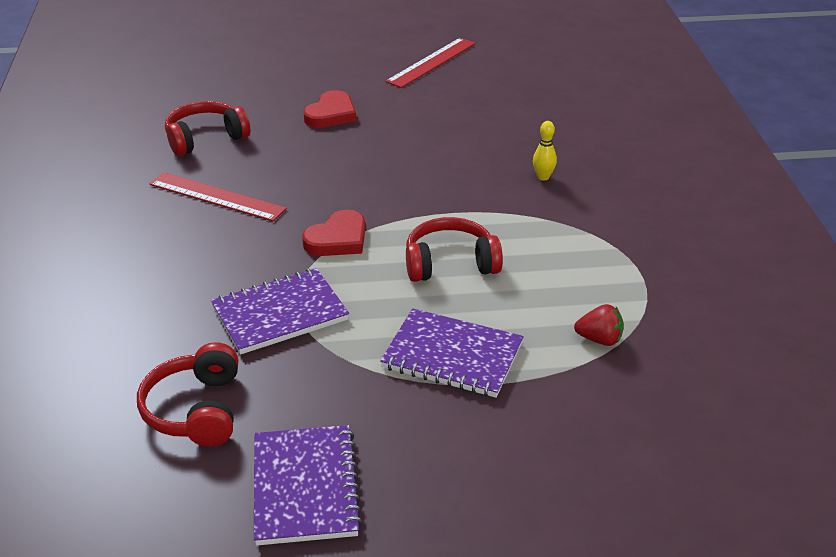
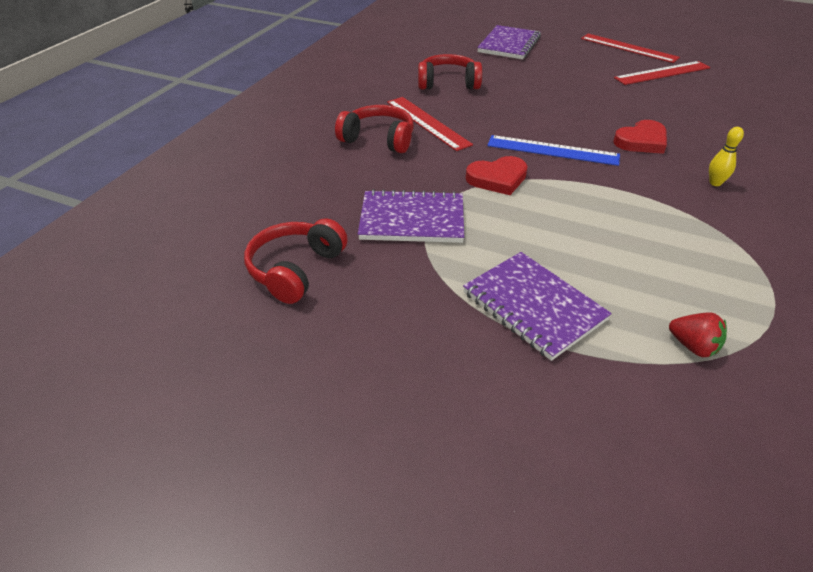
camera: 30 degrees right, 5 degrees up
purple notebook [254,425,362,546] -> purple notebook moved to [477,25,541,59]
red heart [303,90,356,128] -> red heart moved to [613,120,667,154]
red headphones [406,217,503,282] -> red headphones moved to [335,105,414,153]
none -> blue ruler [487,135,620,166]
none -> red ruler [581,34,680,63]

